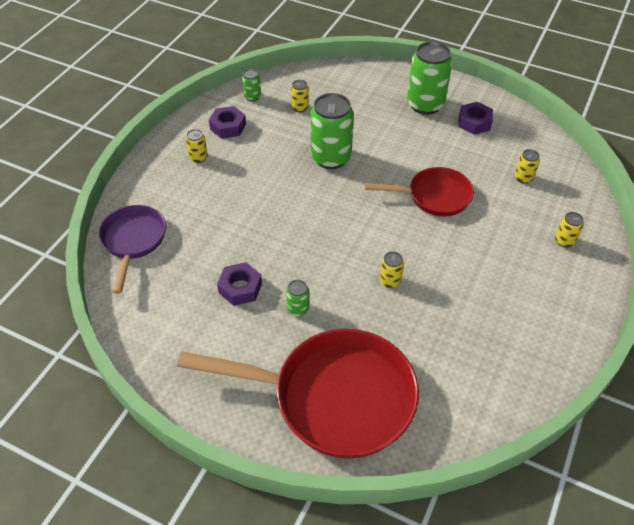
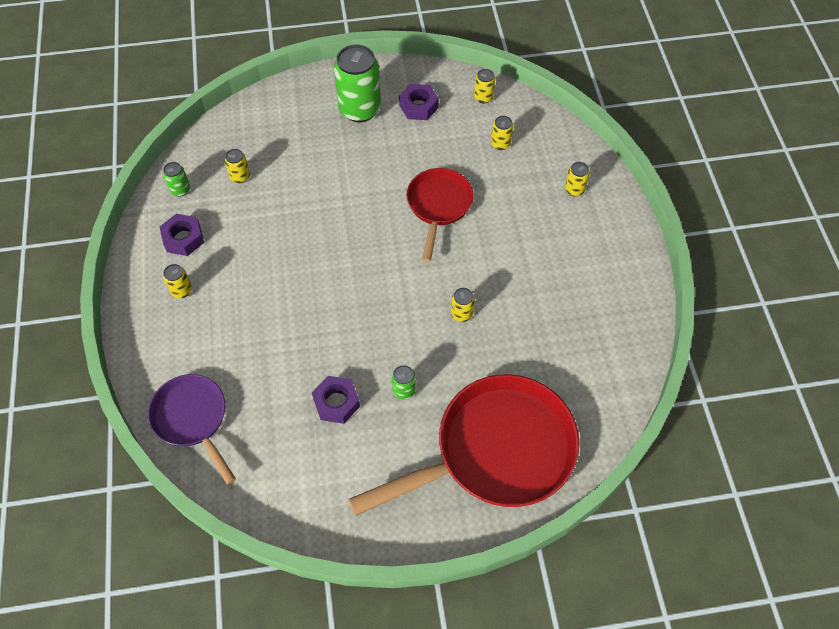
camera: 35 degrees left, 10 degrees up
green can [310,93,354,169] -> none
red pan [365,167,474,217] -> red pan turned 45 degrees counterclockwise [407,168,474,262]
none -> yellow can [474,69,495,103]

